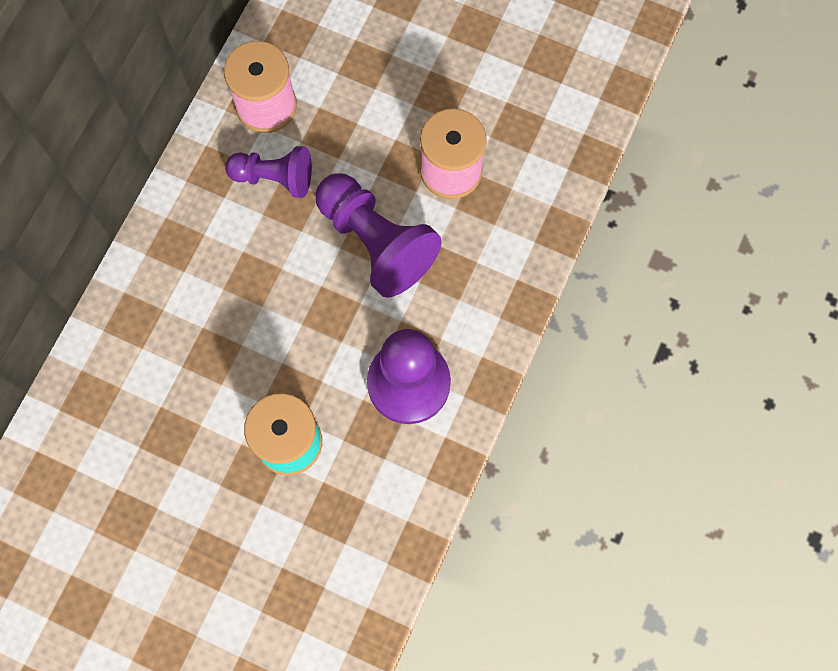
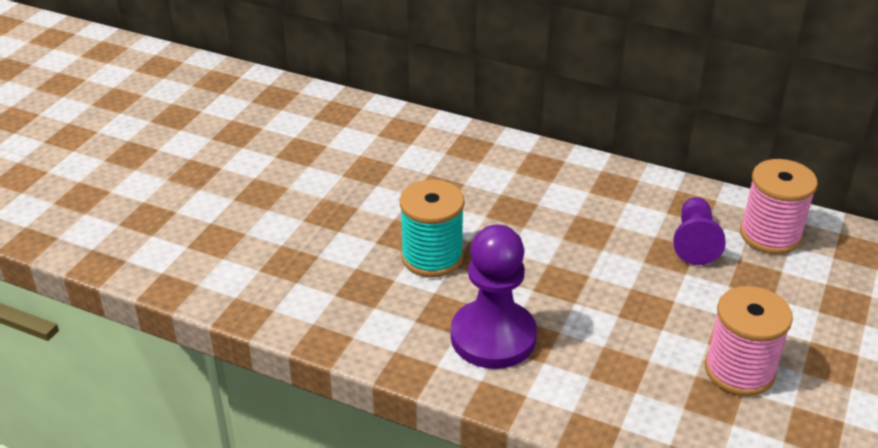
camera: 90 degrees right, 35 degrees down
purple pawn [316,174,442,298] -> none

